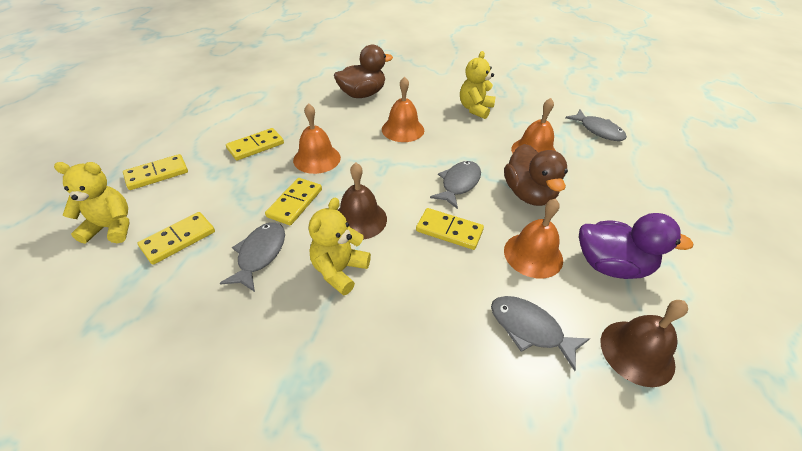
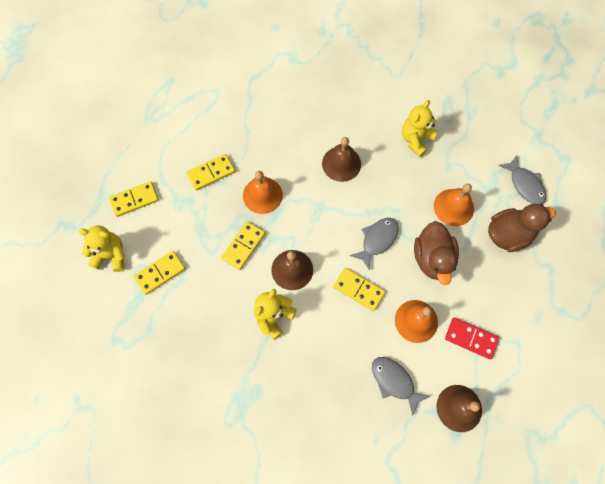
camera: 10 degrees right, 25 degrees up
grey fish [220,222,285,292] -> none
brown duck [334,45,393,98] -> brown duck moved to [488,203,556,252]
orange bell [382,76,424,142] -> brown bell [322,137,361,182]
purple duck [579,213,694,279] -> red domino [445,318,499,359]

